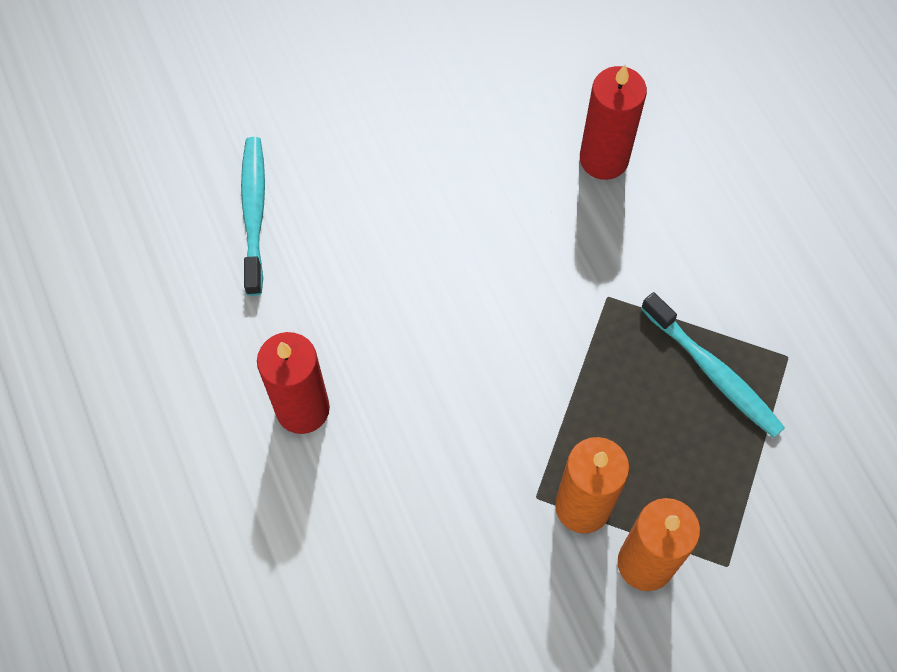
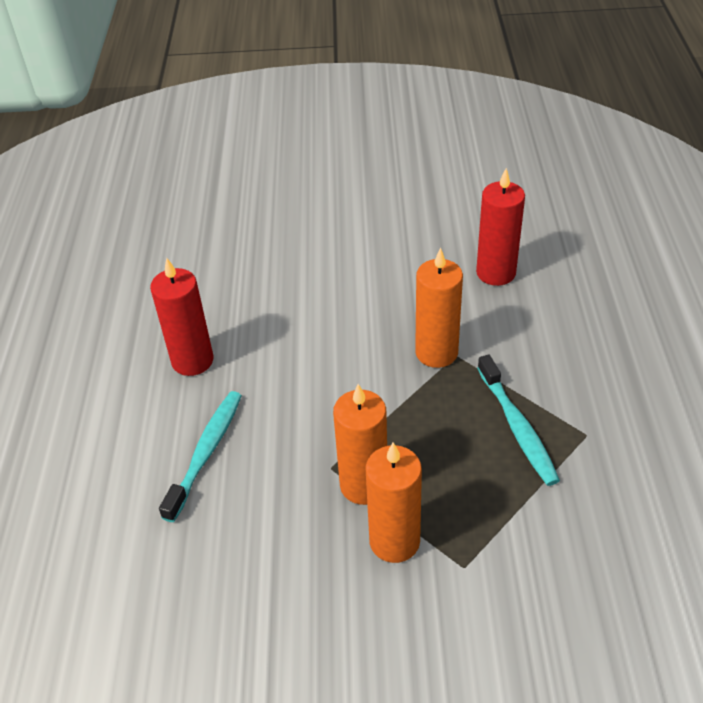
camera: 25 degrees right, 20 degrees down
turquoise toothbrush [241,137,265,296] -> turquoise toothbrush moved to [159,391,242,522]
none -> orange candle [415,248,463,368]

